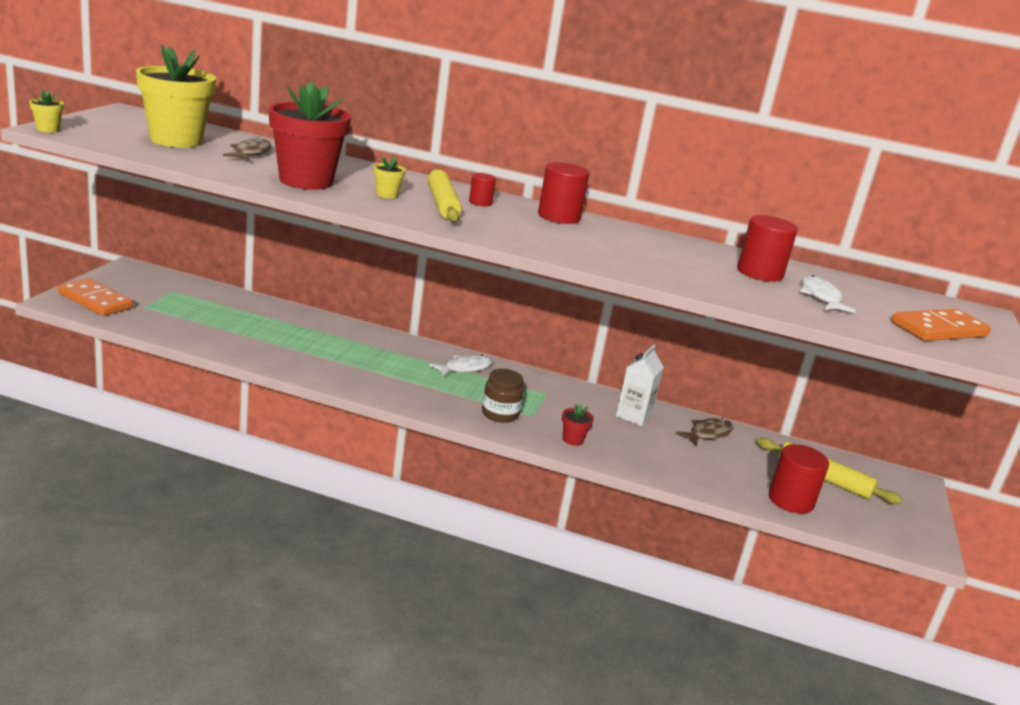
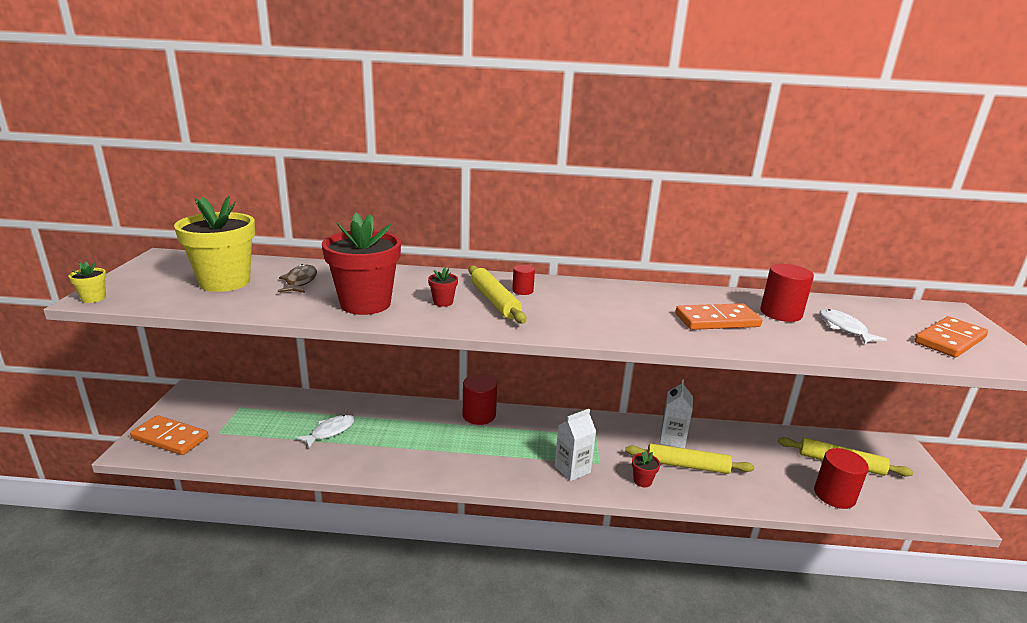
camera: 10 degrees left, 0 degrees up
yellow flower pot [374,156,406,198] -> red flower pot [428,267,458,307]
white fish [430,355,493,377] -> white fish moved to [296,415,355,448]
brown jar [482,369,524,423] -> white carton [555,409,596,481]
red cylinder [538,162,589,224] -> red cylinder moved to [463,374,497,425]
brown fish [676,418,734,446] -> none
none -> yellow rolling pin [625,444,754,474]
none -> orange domino [675,303,762,330]

